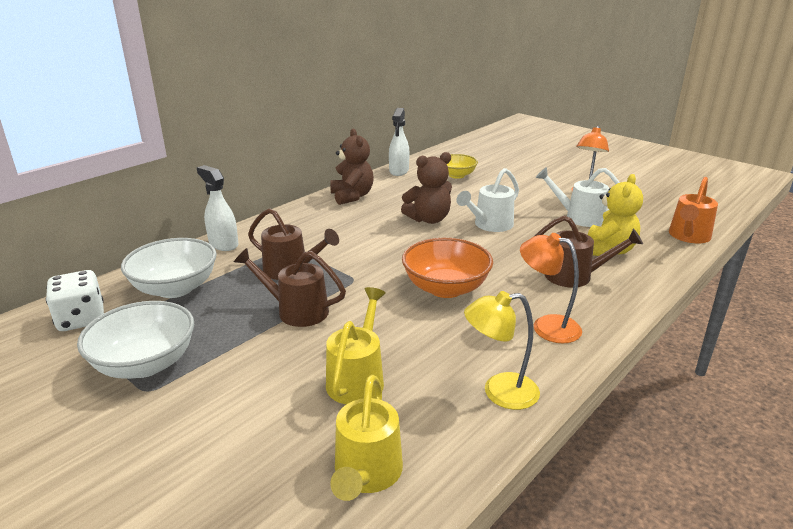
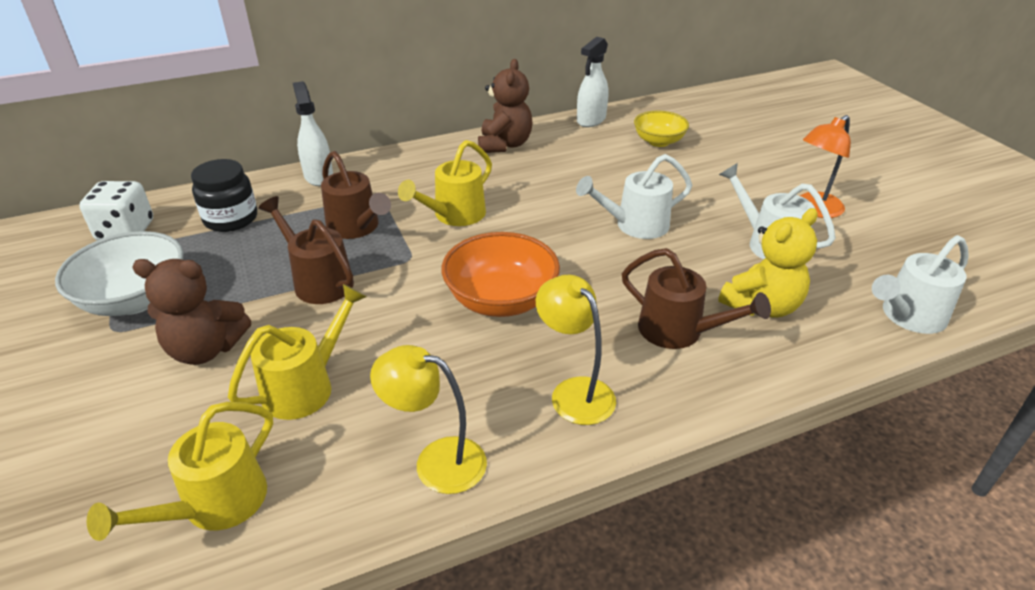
camera: 25 degrees right, 10 degrees up
white bowl [121,238,217,298] -> black jar [191,159,257,232]
brown teddy bear [401,152,452,224] -> brown teddy bear moved to [132,259,251,365]
orange lamp [520,233,582,343] -> yellow lamp [536,275,616,425]
orange watering can [669,177,718,243] -> white watering can [872,235,969,334]
none -> yellow watering can [398,140,492,226]

